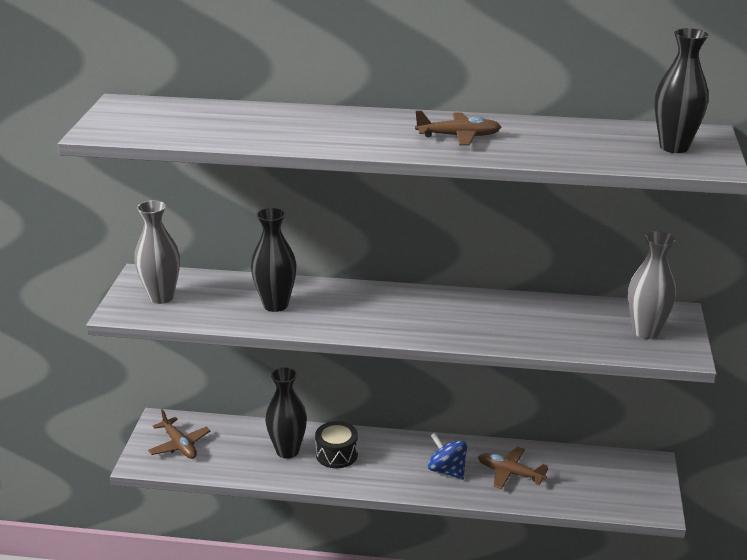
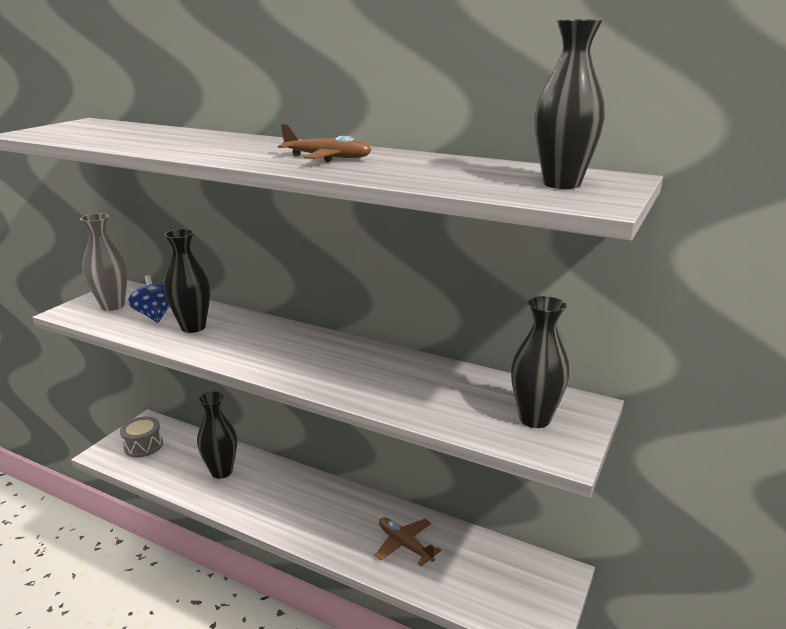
camera: 20 degrees right, 5 degrees down
brown plane [148,409,211,459] -> grey drum [120,417,163,457]
black drum [315,421,358,468] -> none
blue spinning top [428,433,467,480] -> blue spinning top moved to [128,275,170,323]
grey vase [628,231,677,339] -> black vase [511,296,570,428]

